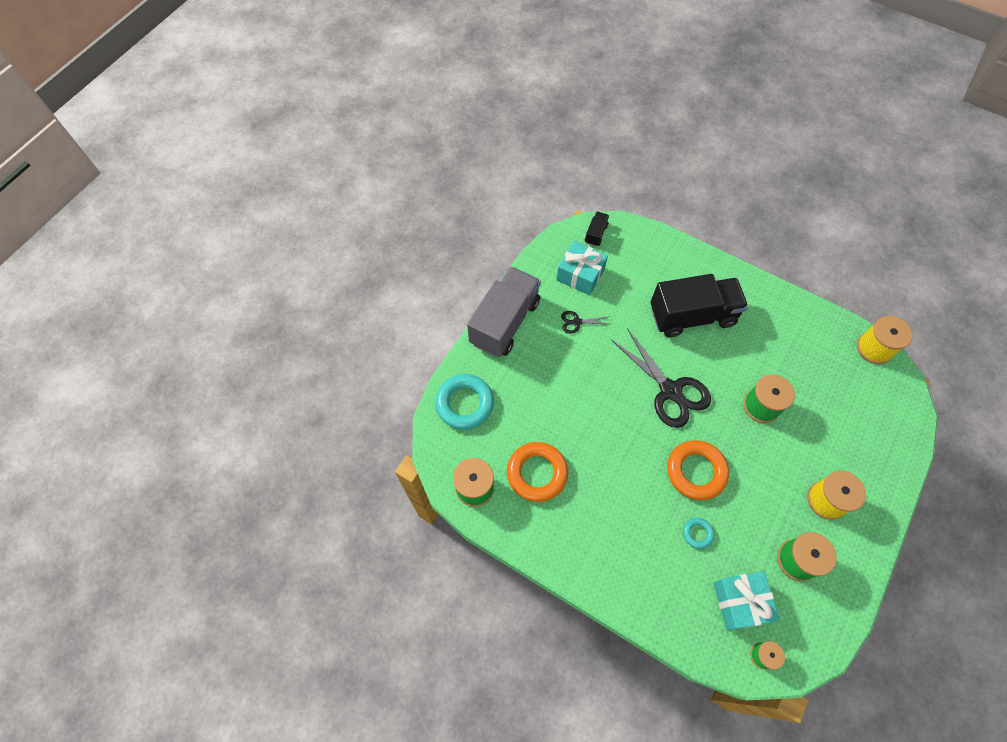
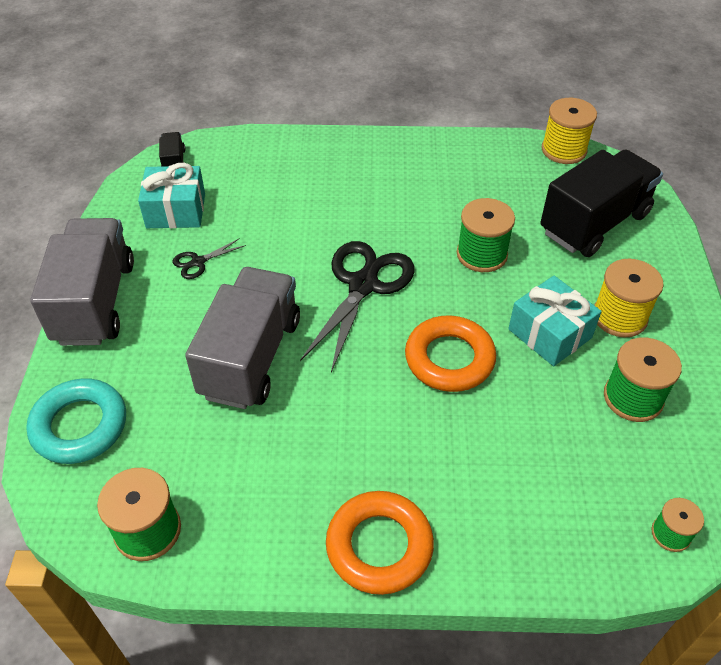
camera: 30 degrees left, 15 degrees down
orange ring [507,442,568,502] -> orange ring moved to [326,491,434,595]
black scissors [611,328,711,428] -> black scissors turned 90 degrees counterclockwise [300,241,415,372]
black truck [650,274,748,338] -> black truck moved to [540,149,663,257]
turquoise ring [683,518,714,549] -> none
turquoise gift [713,571,780,630] -> turquoise gift moved to [508,276,602,366]
none -> grey truck [185,267,300,409]

